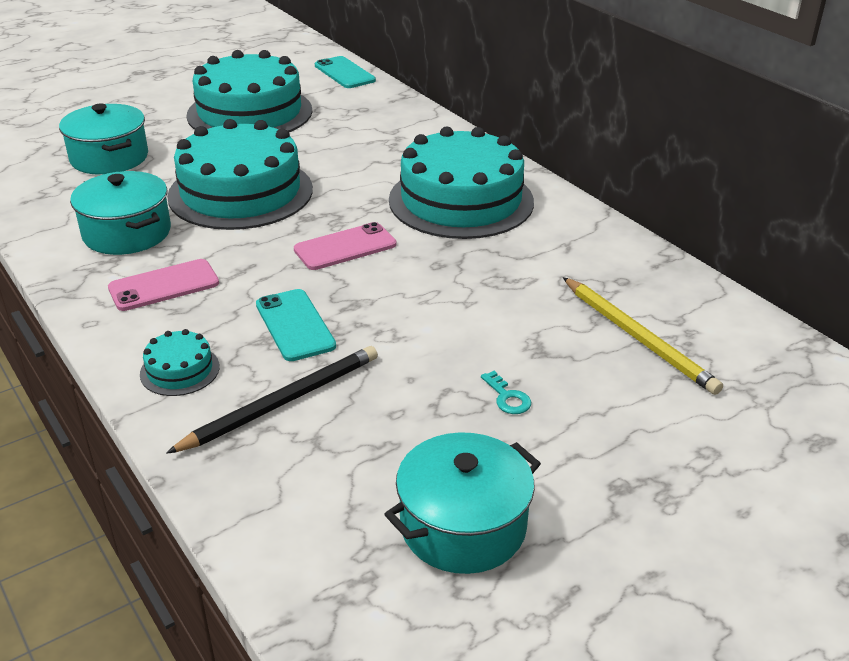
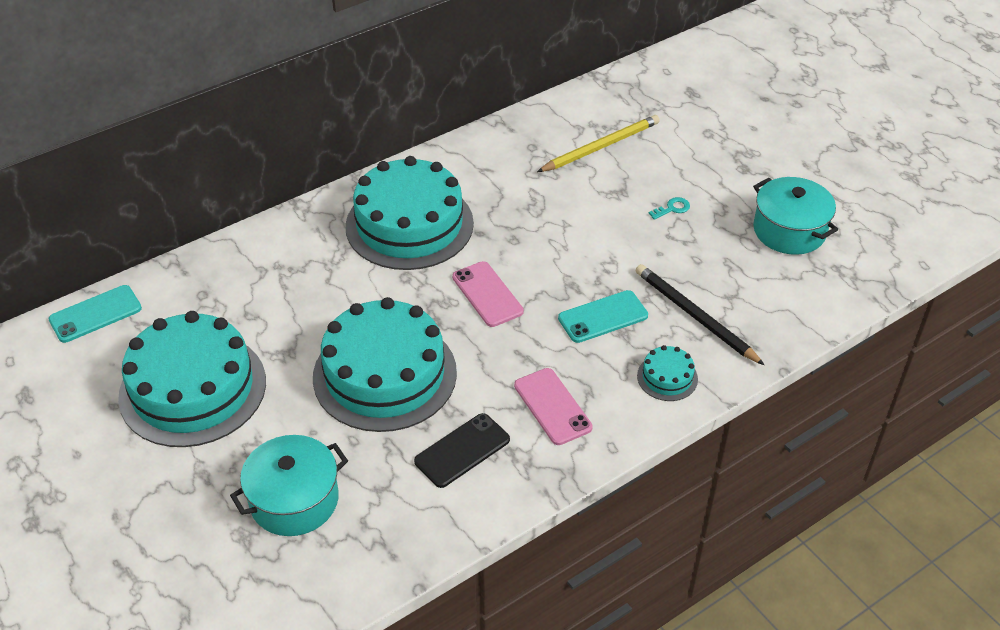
camera: 90 degrees left, 10 degrees up
turquoise pot [70,171,171,255] -> black phone [414,413,510,488]

